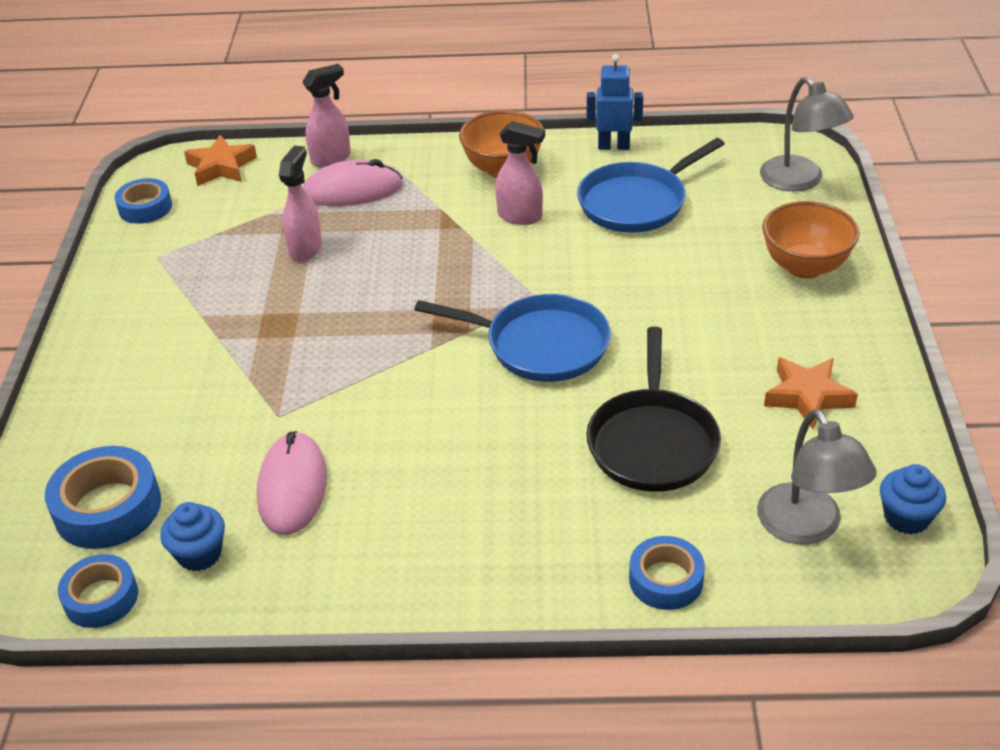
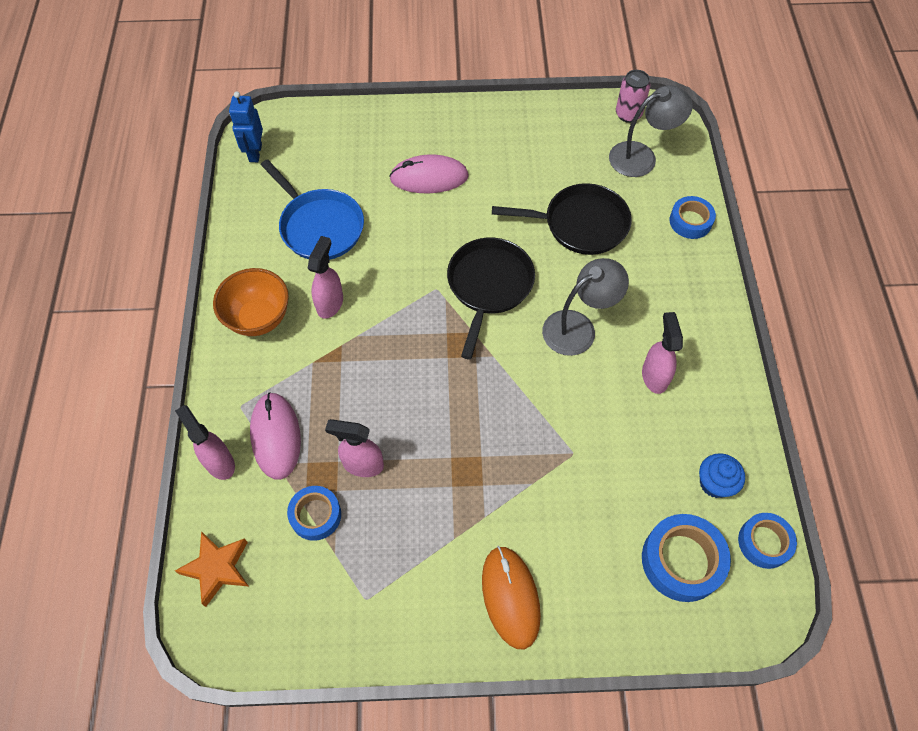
camera: 95 degrees left, 20 degrees up
blue tape [115,178,172,224] -> blue tape moved to [287,486,341,541]
pink mouse [257,431,327,535] -> pink mouse moved to [389,154,469,193]
blue pan [414,294,611,382] -> black pan [447,238,535,359]
blue robot [587,54,643,150] -> blue robot moved to [229,92,263,162]
grey lamp [760,77,854,192] -> grey lamp moved to [542,258,629,356]
orange bowl [762,201,860,278] -> none
orange star [764,357,858,430] -> none
blue cupcake [880,464,946,534] -> pink can [616,70,650,123]
none -> orange mouse [482,546,541,649]
none -> pink spray bottle [642,312,683,394]

